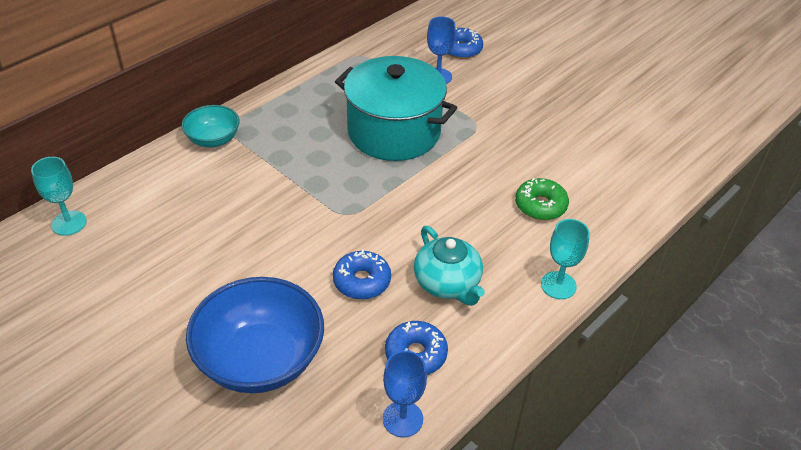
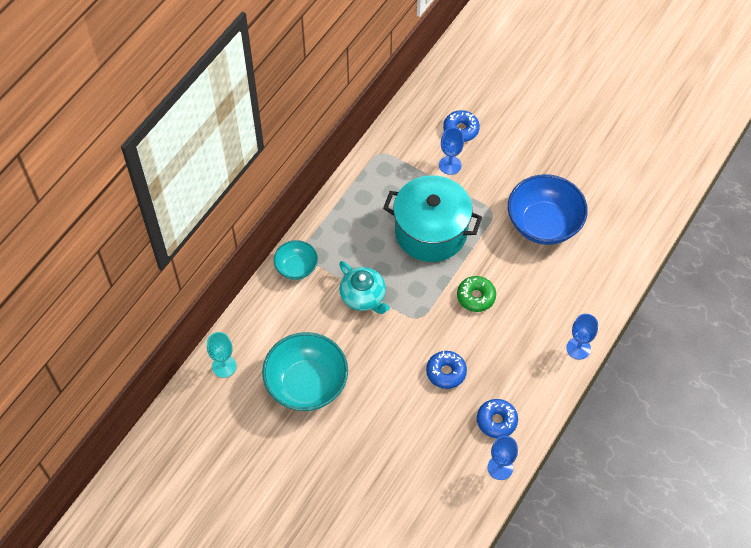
camera: 10 degrees left, 15 degrees up
blue bowl [186,277,324,393] -> blue bowl moved to [508,174,588,245]
turquoise teapot [414,226,485,306] -> turquoise teapot moved to [339,261,390,314]
green donut [515,178,569,220] -> green donut moved to [457,276,496,312]
turquoise goblet [541,219,590,299] -> blue goblet [566,314,598,360]
none -> turquoise bowl [262,332,348,411]

